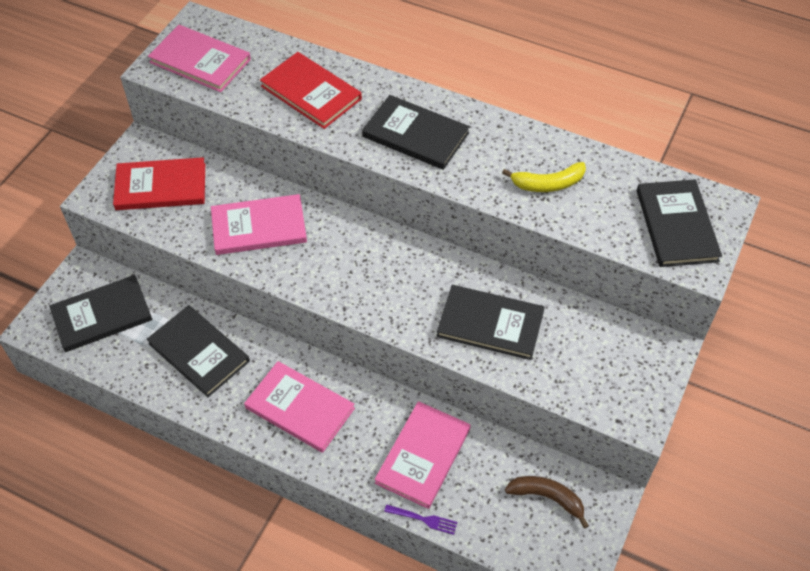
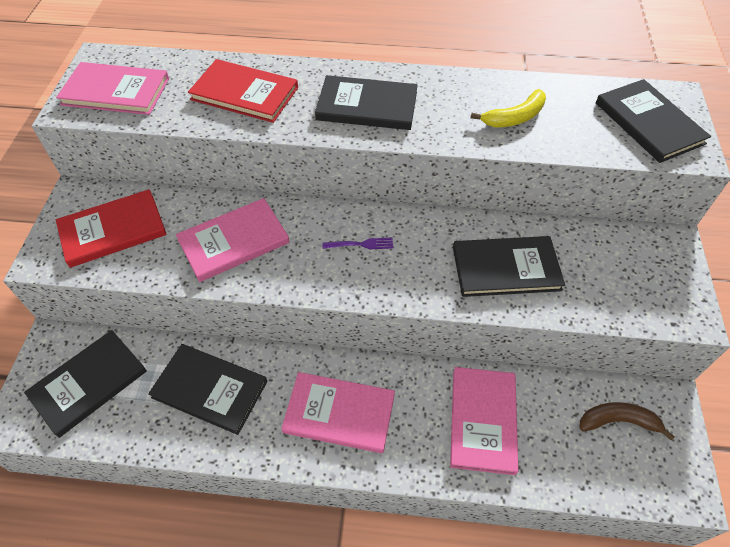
camera: 20 degrees left, 0 degrees up
purple fork [384,504,457,535] -> purple fork moved to [323,238,393,249]

